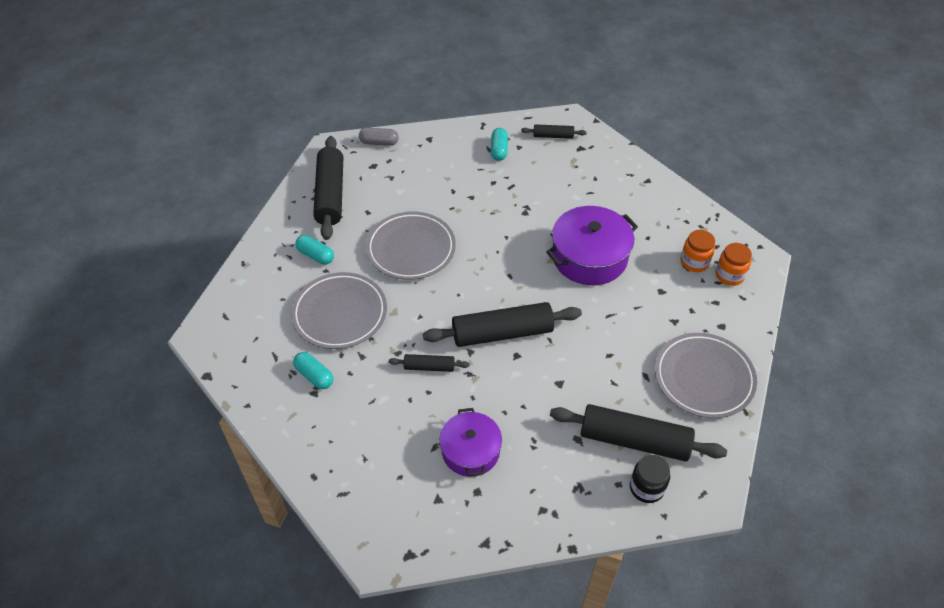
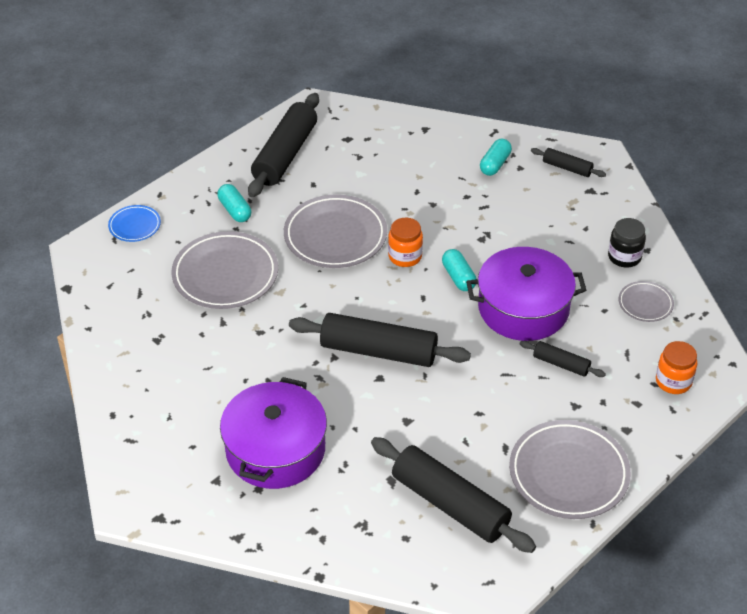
camera: 25 degrees right, 5 degrees down
turquoise capsule [293,352,333,389] -> turquoise capsule moved to [442,249,477,291]
grey capsule [359,128,399,146] -> none
black rolling pin [389,354,470,372] -> black rolling pin moved to [520,341,606,377]
purple pot [440,408,502,477] -> purple pot [220,377,327,489], size x1.53
black jar [630,455,670,503] -> black jar moved to [608,218,646,268]
orange jar [681,230,715,272] -> orange jar moved to [388,218,423,267]
none -> blue plate [108,205,161,242]
none -> grey plate [619,281,674,322]

